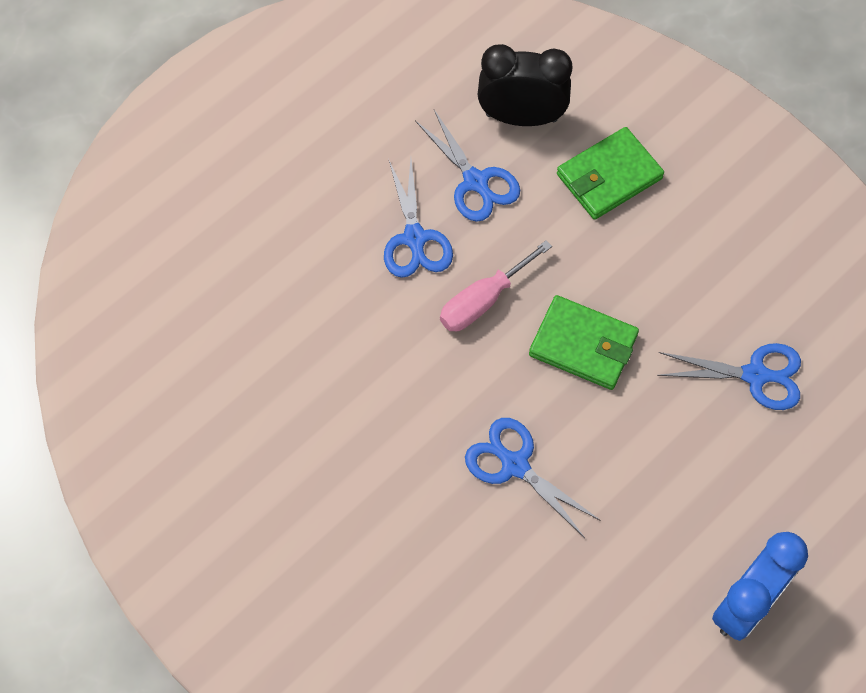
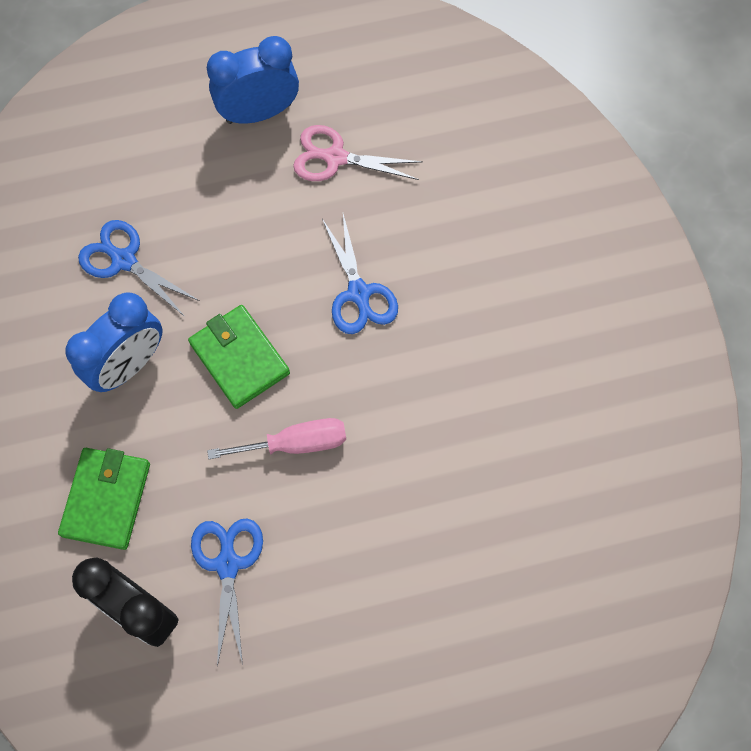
camera: 150 degrees left, 5 degrees up
blue scissors [384,159,453,278] -> none
green wallet [557,127,664,220] -> green wallet turned 75 degrees counterclockwise [58,448,150,550]
none -> blue clock [65,292,163,392]
none -> pink scissors [293,125,423,181]

